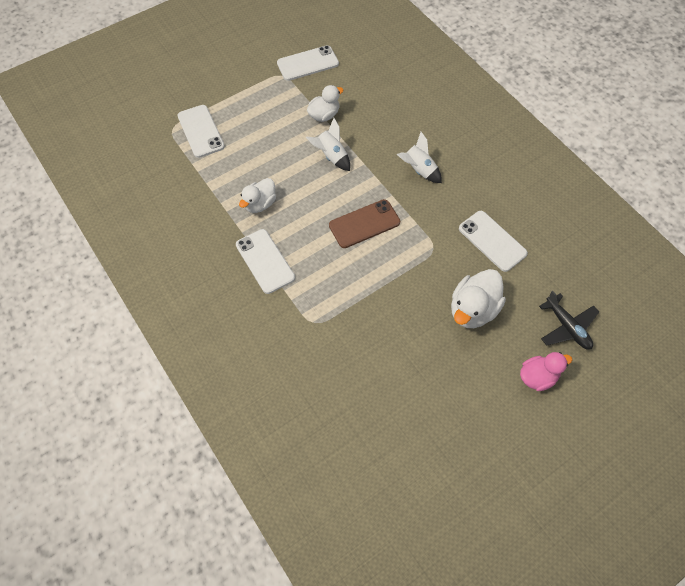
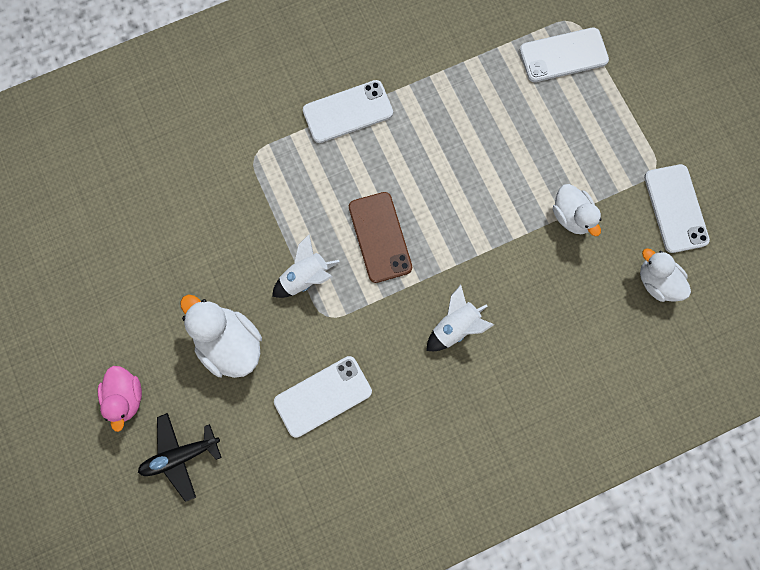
camera: 100 degrees right, 15 degrees up
white duck [239,178,276,213] -> white duck moved to [640,248,691,302]
white rocket [306,118,350,171] -> white rocket moved to [272,235,340,298]

